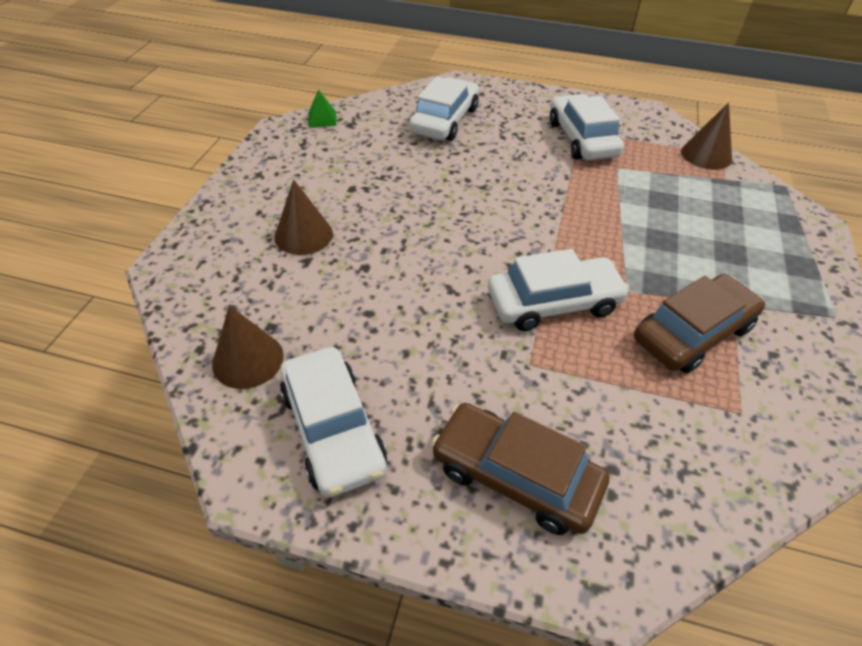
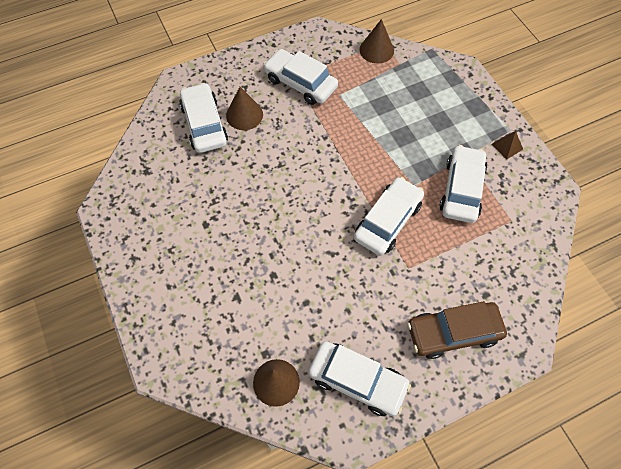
camera: 40 degrees left, 15 degrees up
brown cone [274,180,333,255] -> brown cone moved to [226,87,263,130]
green pyramid [308,89,337,127] -> none
brown car [634,274,765,373] -> white car [440,145,487,223]
none -> brown pyramid [492,131,523,160]

